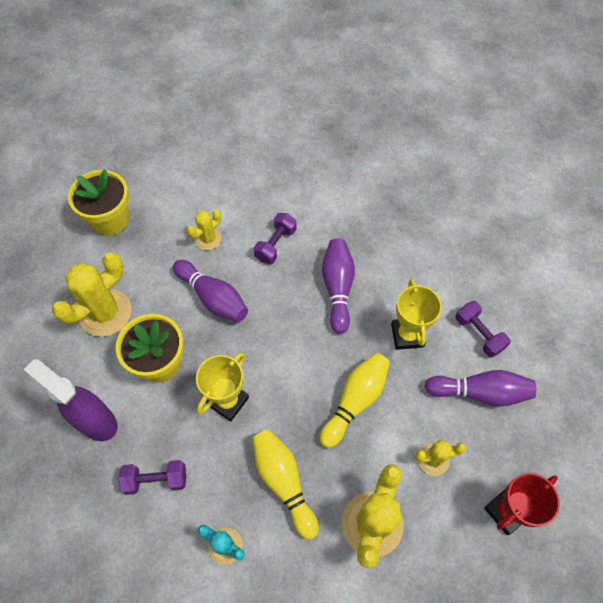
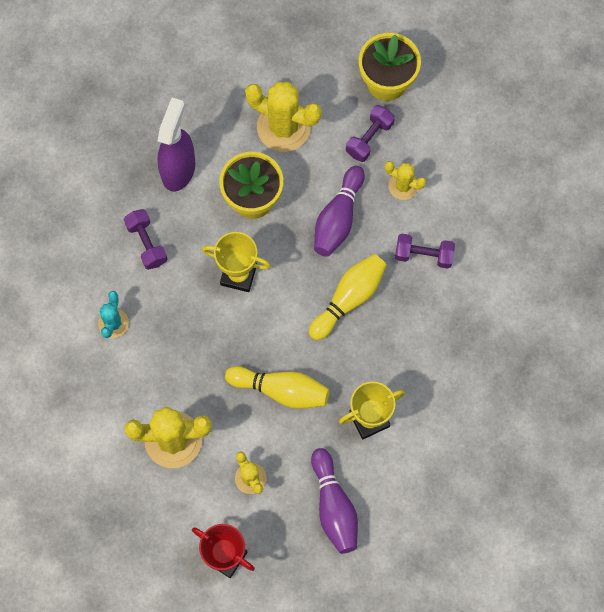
camera: 70 degrees right, 10 degrees up
yellow bowling pin [252,429,319,540] -> yellow bowling pin moved to [309,254,387,340]
purple bowling pin [322,239,355,334] -> none
purple dumbbell [455,301,511,358] -> purple dumbbell moved to [346,105,395,162]

